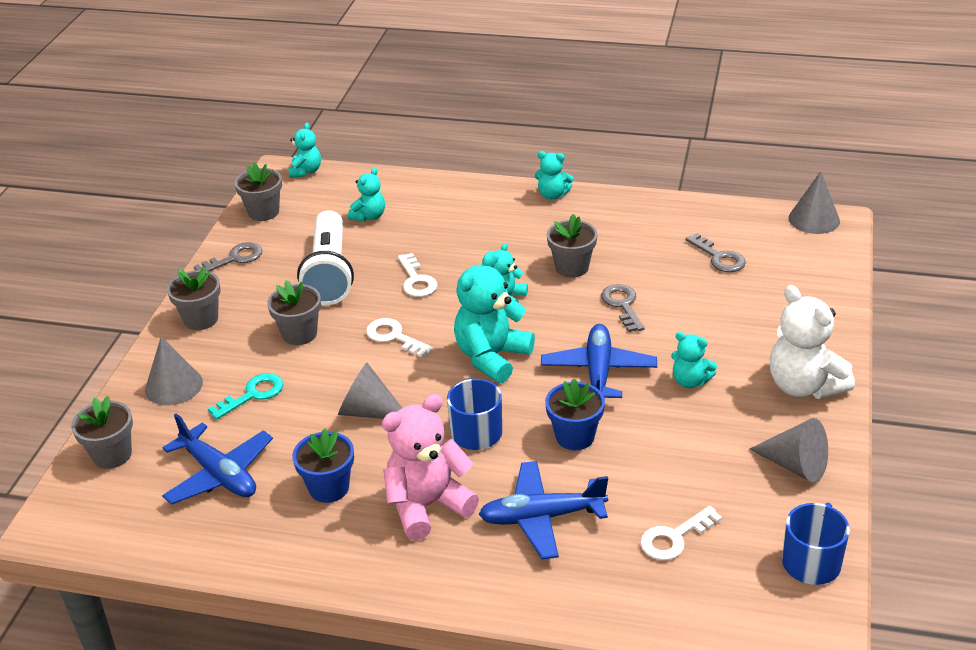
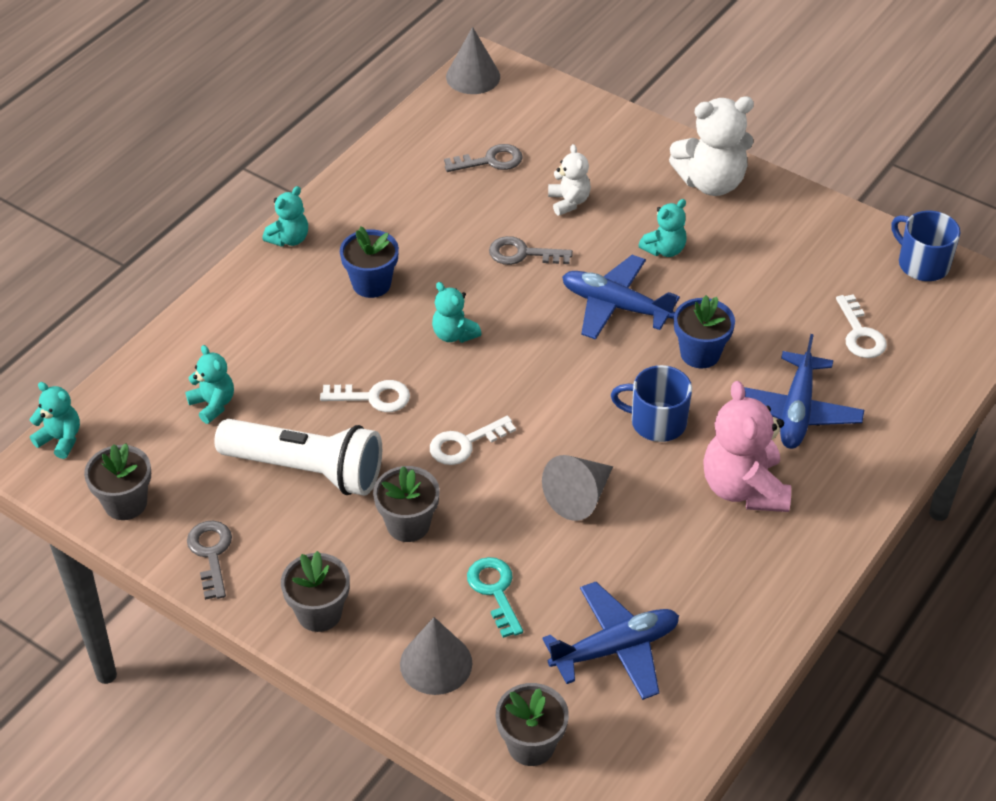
camera: 70 degrees left, 10 degrees up
blue flower pot [292,428,354,503] -> blue flower pot moved to [340,226,399,298]
turquoise teddy bear [454,251,535,383] -> none
grey flower pot [547,214,597,278] -> none
grey cone [750,418,828,483] -> none
none -> white teddy bear [548,144,591,216]

